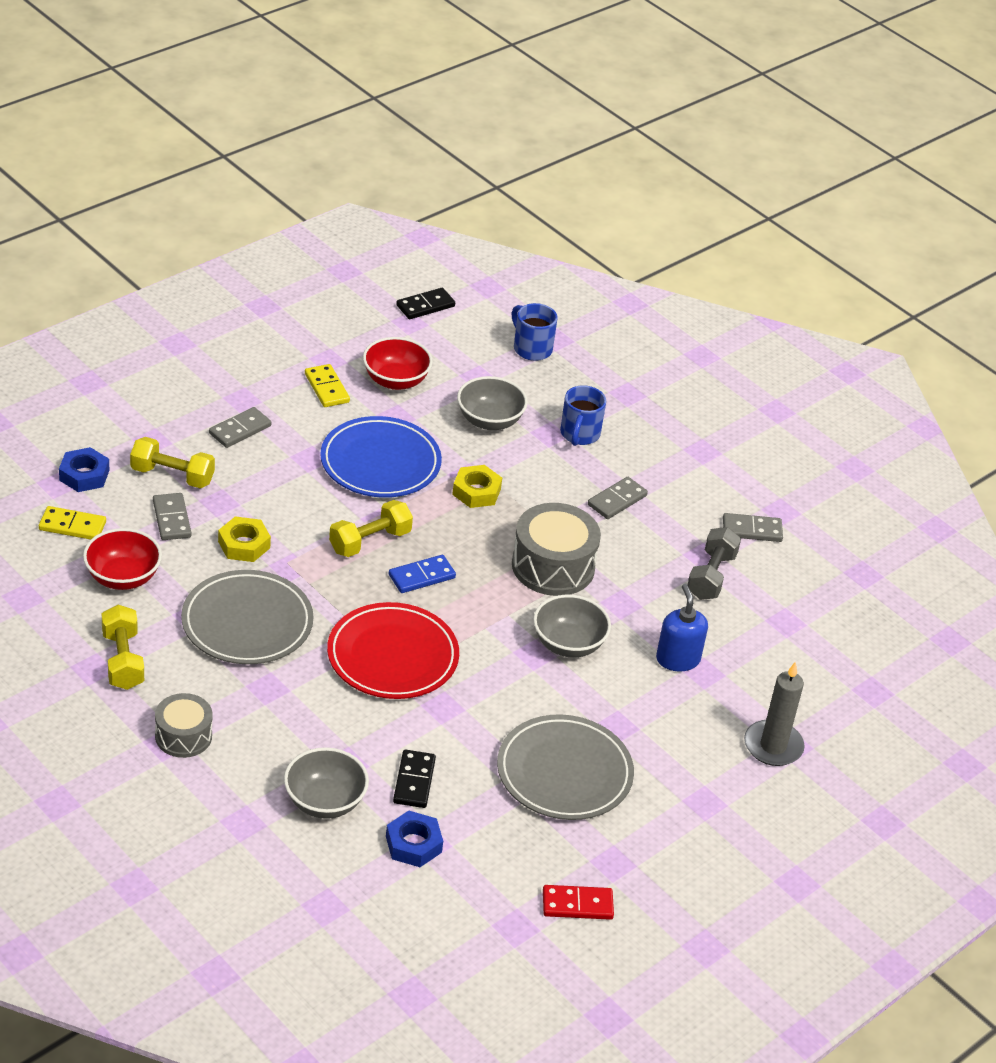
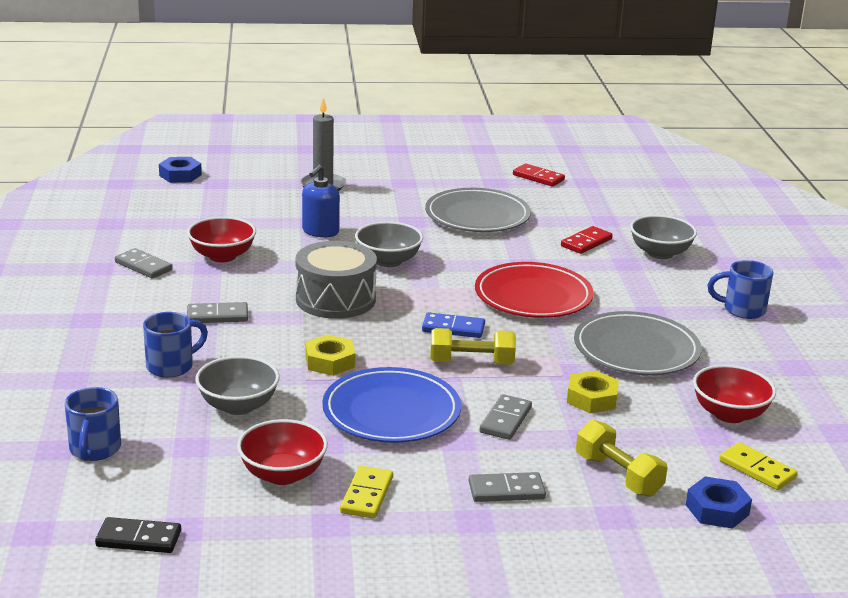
camera: 140 degrees left, 15 degrees down
yellow dumbbell [102,605,144,690] -> none
grey domino [153,493,191,540] -> grey domino moved to [480,394,532,440]
grey drum [155,693,213,758] -> blue mug [708,260,773,319]
blue nut [386,811,443,867] -> blue nut moved to [159,157,202,183]
black domino [393,750,436,808] -> red domino [561,226,613,254]
grey dumbbell [688,527,741,600] -> red bowl [187,217,256,262]

